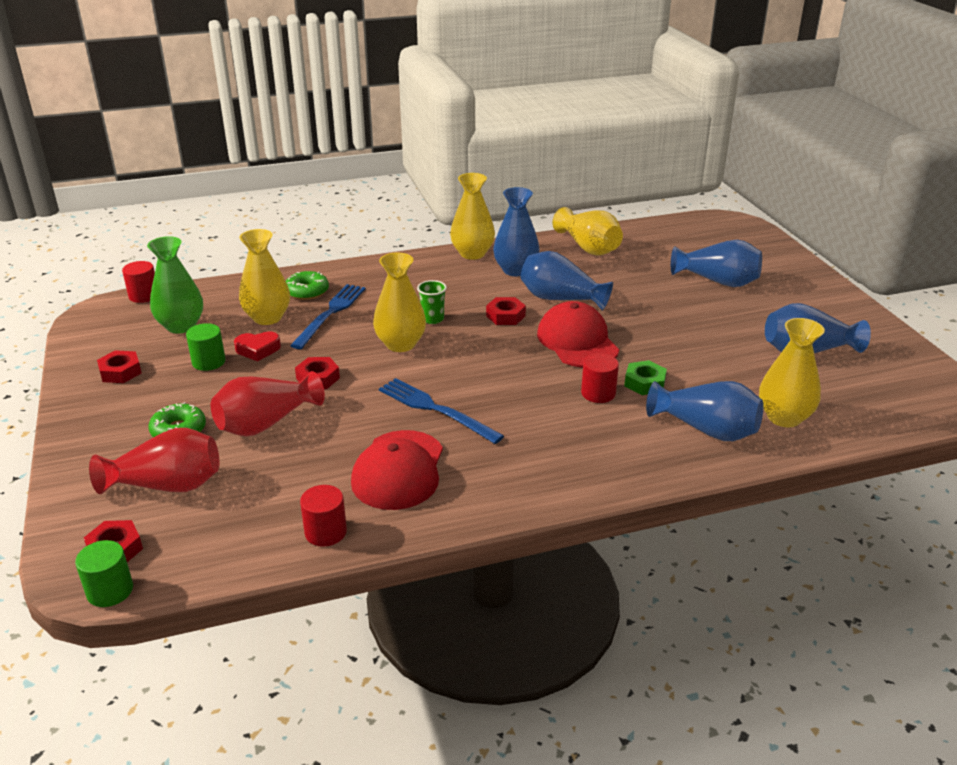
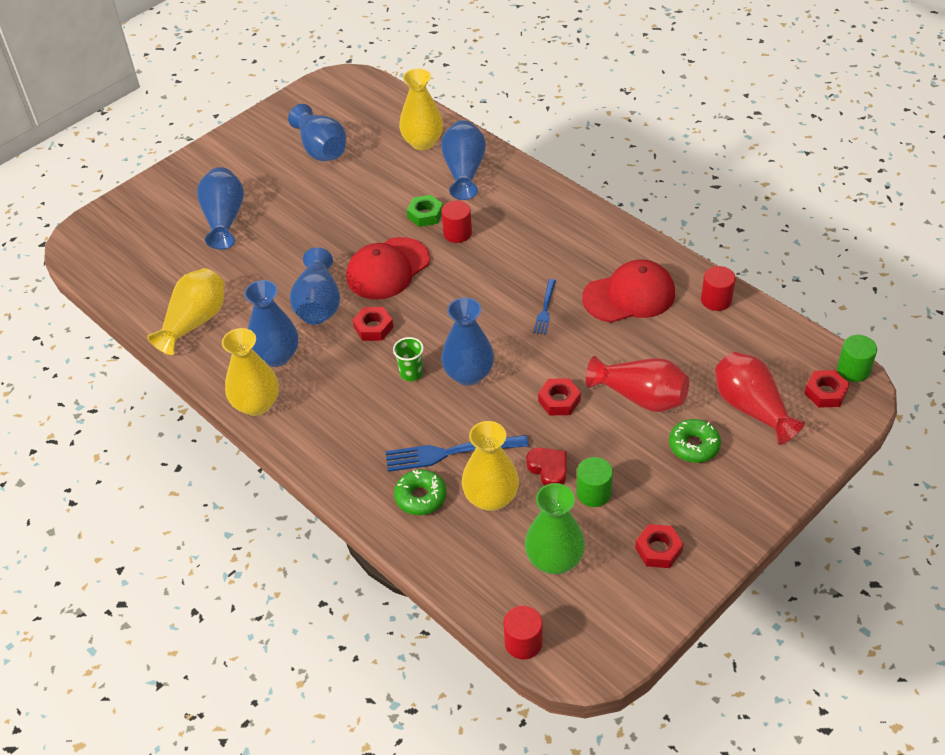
camera: 115 degrees left, 15 degrees up
yellow vase [373,253,426,352] -> blue vase [441,297,494,386]
blue fork [379,378,504,444] -> blue fork [533,279,556,334], size x0.57

